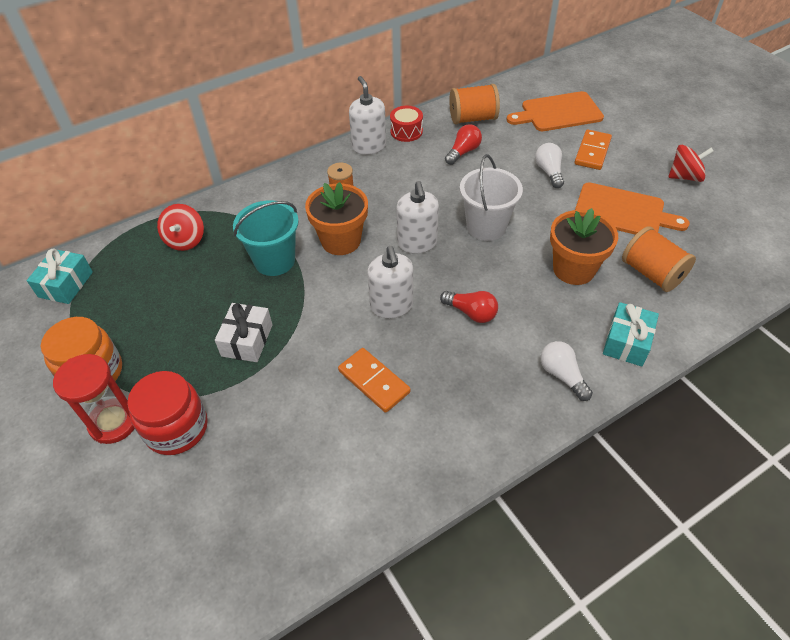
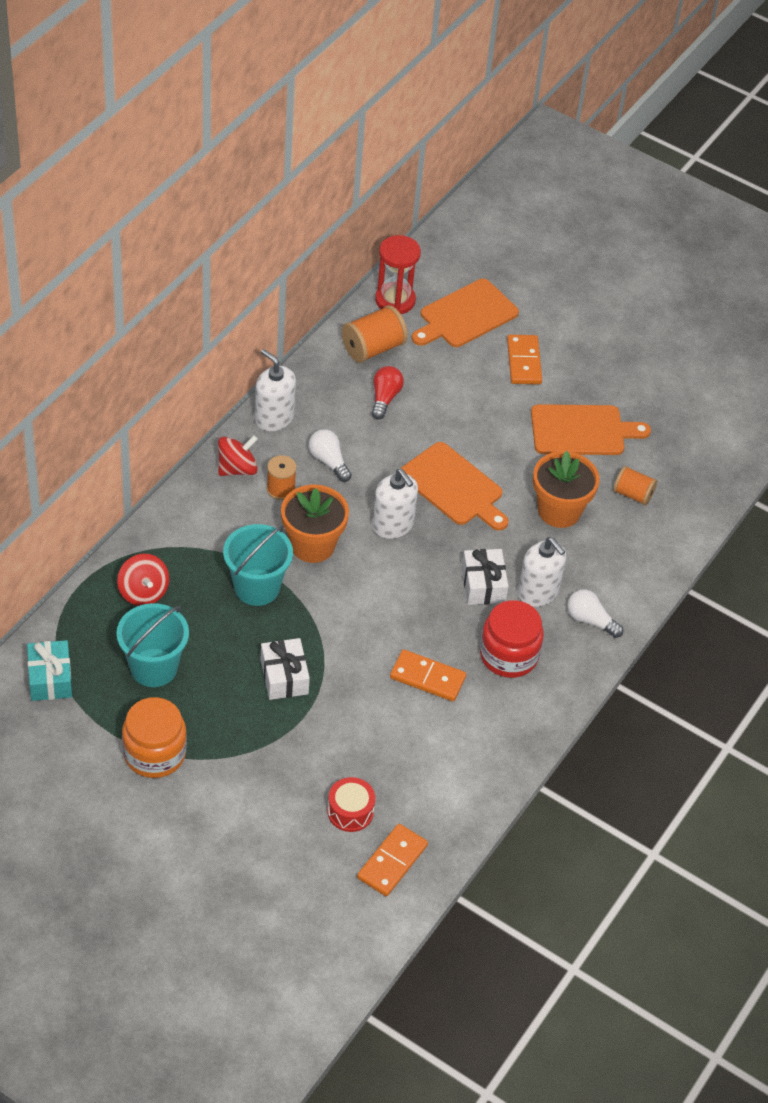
camera: 30 degrees left, 0 degrees up
red hourglass [53,354,135,444] -> red hourglass moved to [375,235,421,314]
red jar [127,371,208,455] -> red jar moved to [480,600,544,678]
white soap dispenser [367,246,413,318] -> white soap dispenser moved to [518,537,566,607]
red drum [390,106,423,142] -> red drum moved to [327,777,375,832]
red light bulb [440,291,498,323] -> white gift [462,549,509,605]
white bucket [460,154,523,241] -> orange cutting board [400,442,509,531]
white light bulb [535,143,564,188] -> white light bulb moved to [308,429,352,482]
turquoise gift [603,302,659,367] -> none
orange spool [622,226,696,292] -> orange spool [613,466,657,506], size x0.65
red spinning top [668,145,714,182] -> red spinning top moved to [218,435,258,476]
none -> turquoise bucket [117,603,189,687]
none -> orange domino [357,824,428,896]

